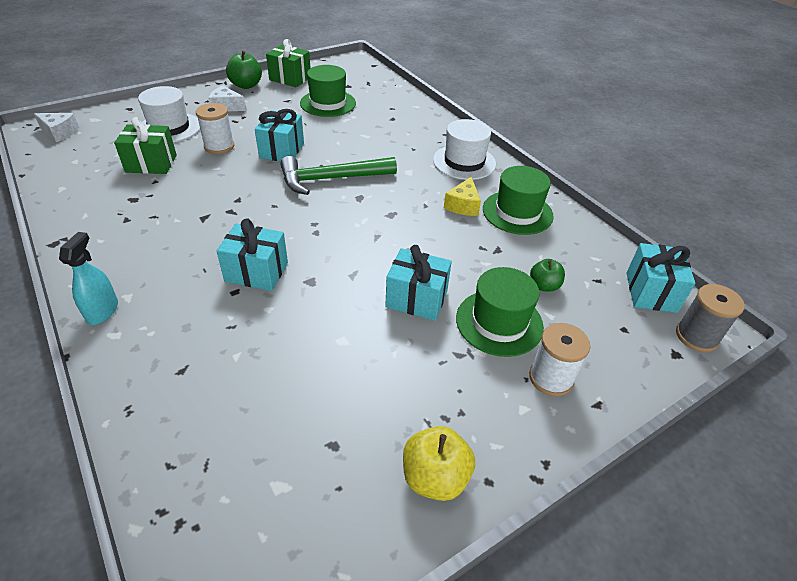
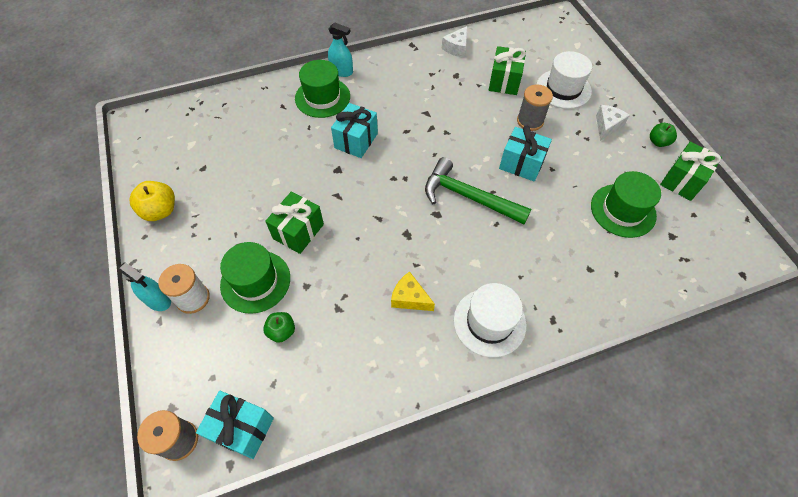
camera: 105 degrees right, 15 degrees up
white cheese [34,113,79,142] -> white cheese moved to [442,26,467,58]
white spool [196,103,234,154] -> grey spool [517,84,553,131]
green apple [226,51,262,89] -> green apple [650,123,677,147], size x0.65
green hammer [280,156,397,195] -> green hammer turned 60 degrees counterclockwise [425,157,531,224]
turquoise gift [385,245,452,321] -> green gift [265,192,324,254]
green hat [483,166,554,235] -> green hat moved to [295,60,350,118]
none -> turquoise spray bottle [118,262,171,311]

